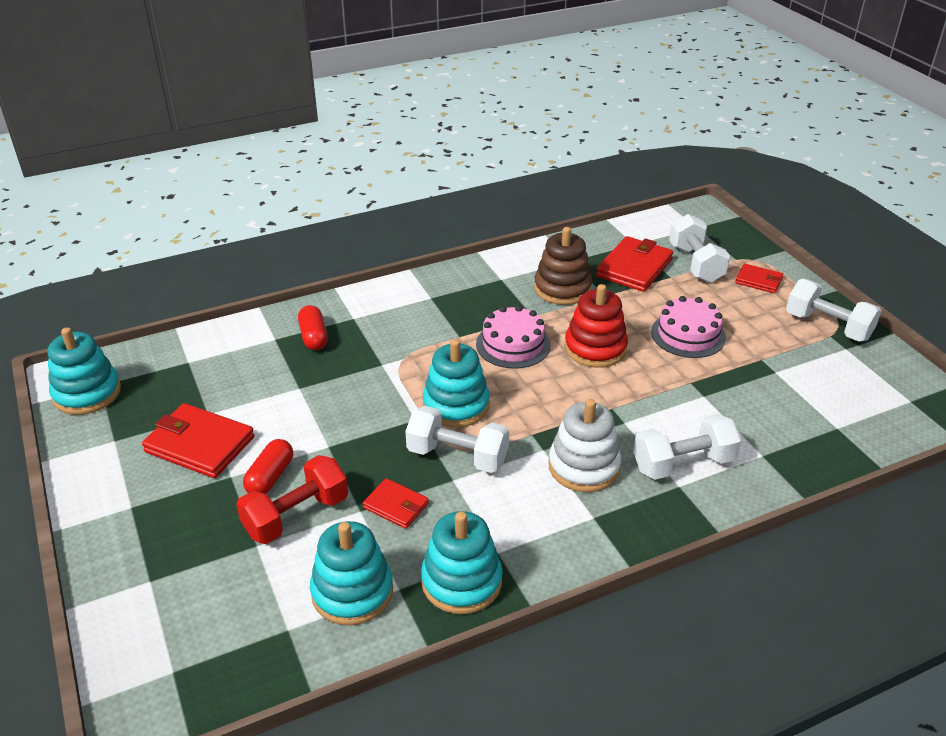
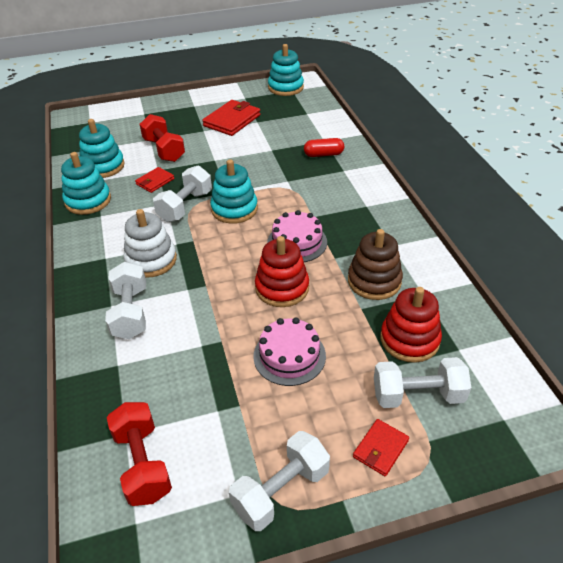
camera: 100 degrees right, 5 degrees up
red capsule [243,439,293,494] -> none
red wallet [596,236,673,292] -> red stacking toy [381,287,442,363]
none -> red dumbbell [107,402,172,506]

